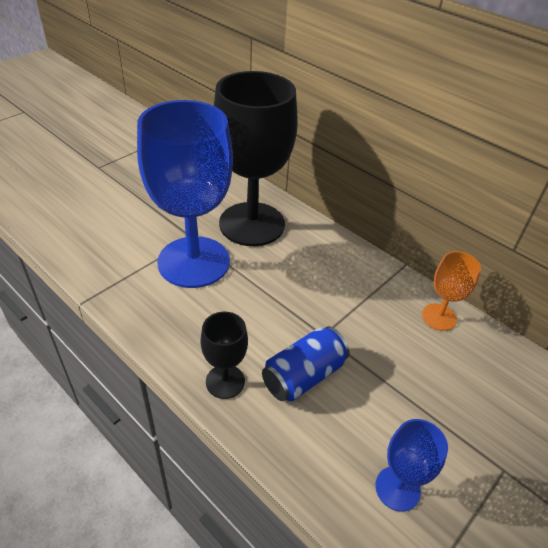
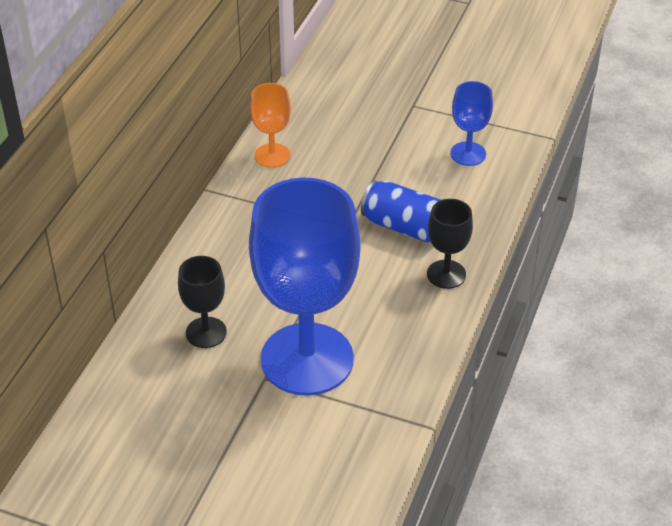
camera: 110 degrees left, 0 degrees up
black goblet [214,71,298,246] -> black goblet [178,256,227,348], size x0.45

